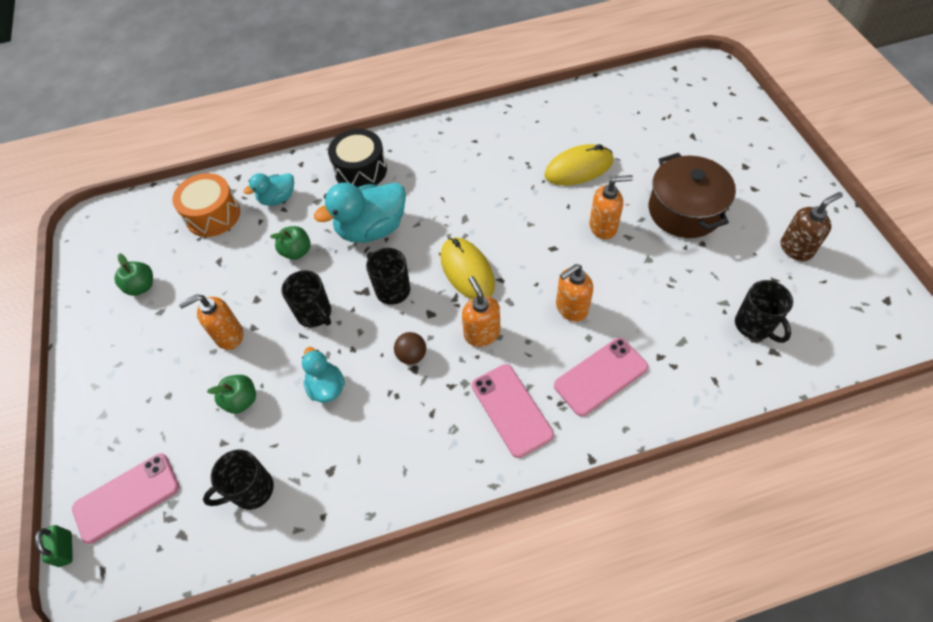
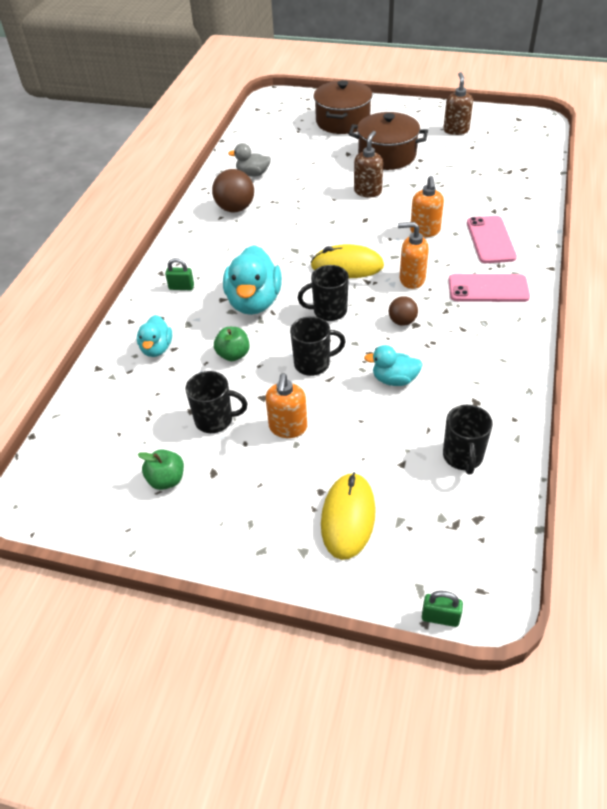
camera: 60 degrees left, 10 degrees down
pink phone [72,453,179,544] -> none
orange drum [172,173,240,237] -> none
green apple [207,375,256,414] -> none
black drum [328,129,387,187] -> green padlock [165,258,194,290]
yellow mouse [544,144,613,186] -> yellow mouse moved to [321,472,376,560]
orange soap dispenser [589,175,633,239] -> brown soap dispenser [354,131,383,197]
black mug [735,280,793,343] -> black mug moved to [185,371,248,433]
none -> brown ball [212,169,254,212]
none -> grey duck [228,143,271,177]
none -> brown pot [313,80,372,134]

